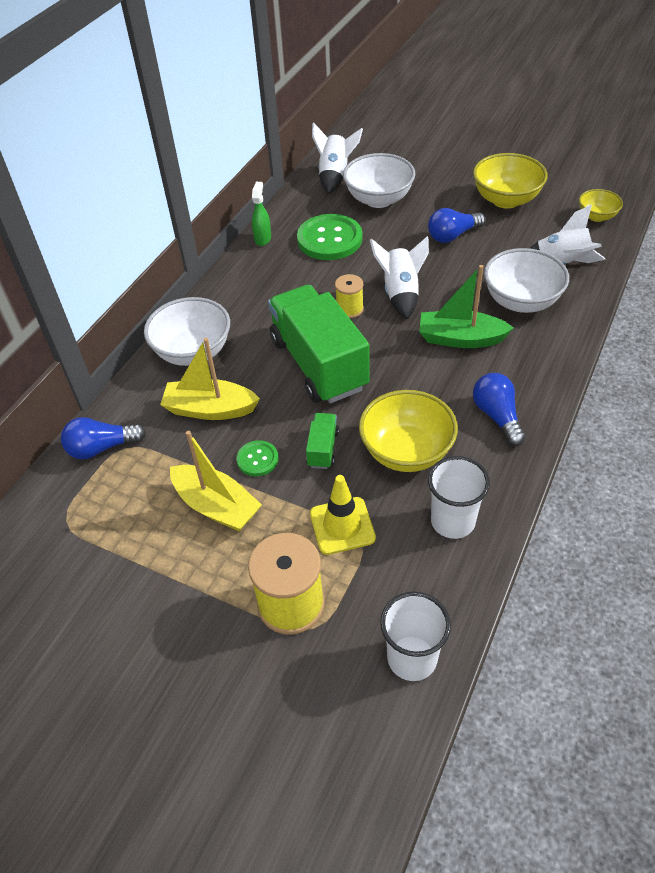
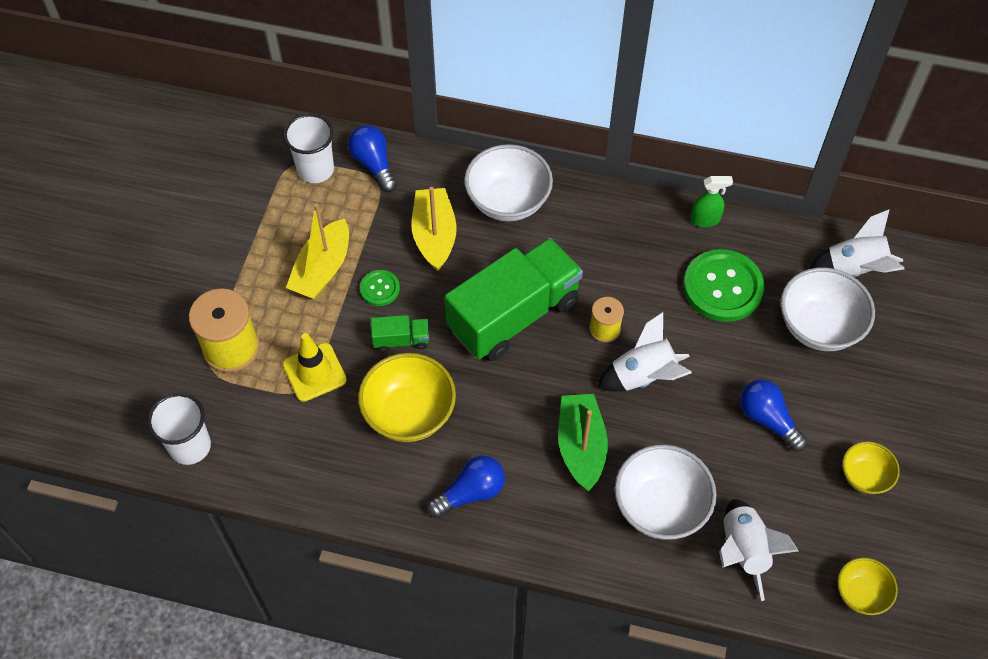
camera: 75 degrees right, 10 degrees up
white cup [428,456,490,539] -> white cup moved to [283,114,334,183]
yellow bowl [473,153,548,209] -> yellow bowl [842,441,900,494], size x0.57

